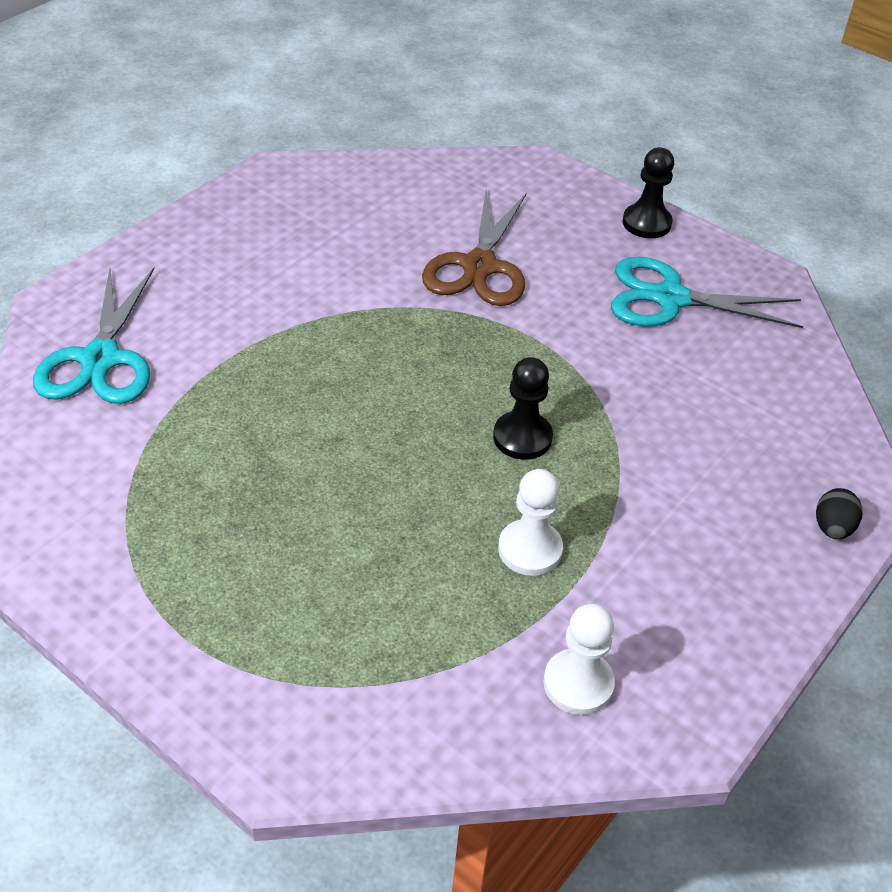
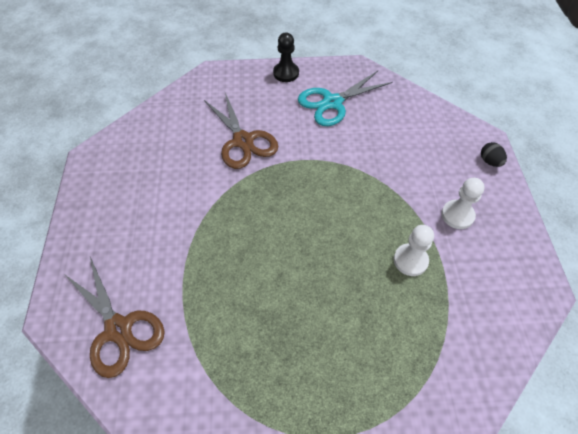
camera: 40 degrees left, 10 degrees up
turquoise scissors [33,268,155,404] -> brown scissors [63,257,165,378]
black pawn [493,357,553,460] -> none
white pawn [543,604,615,715] -> white pawn moved to [441,178,485,229]

